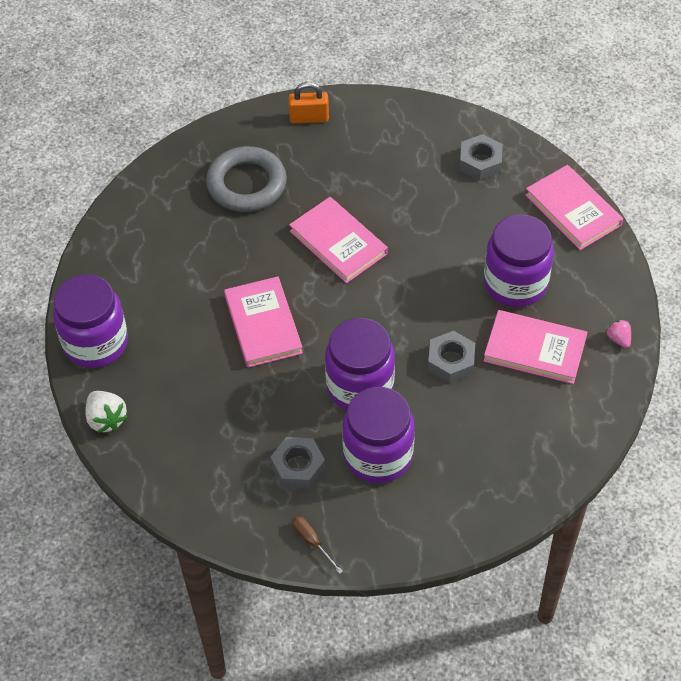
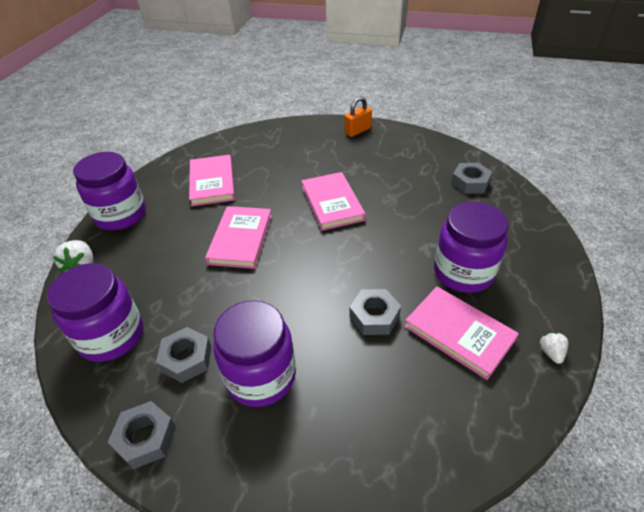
camera: 25 degrees right, 10 degrees down
grey ring [206,146,287,212] -> none
orange padlock [289,82,329,124] -> orange padlock turned 60 degrees counterclockwise [345,97,372,137]
brown screwdriver [292,516,343,574] -> grey nut [108,401,176,469]
purple jar [325,318,395,411] -> purple jar moved to [47,263,143,362]
pink book [525,165,623,250] -> pink book moved to [189,155,235,206]
pink strawberry [606,319,631,348] -> white strawberry [540,332,568,364]

